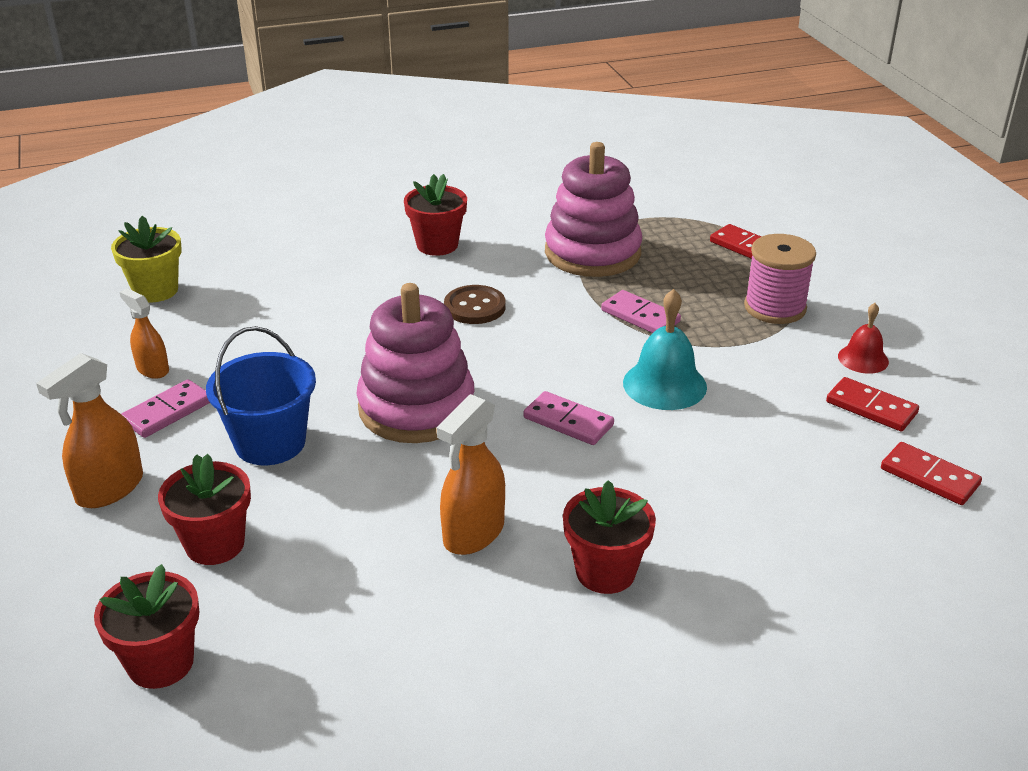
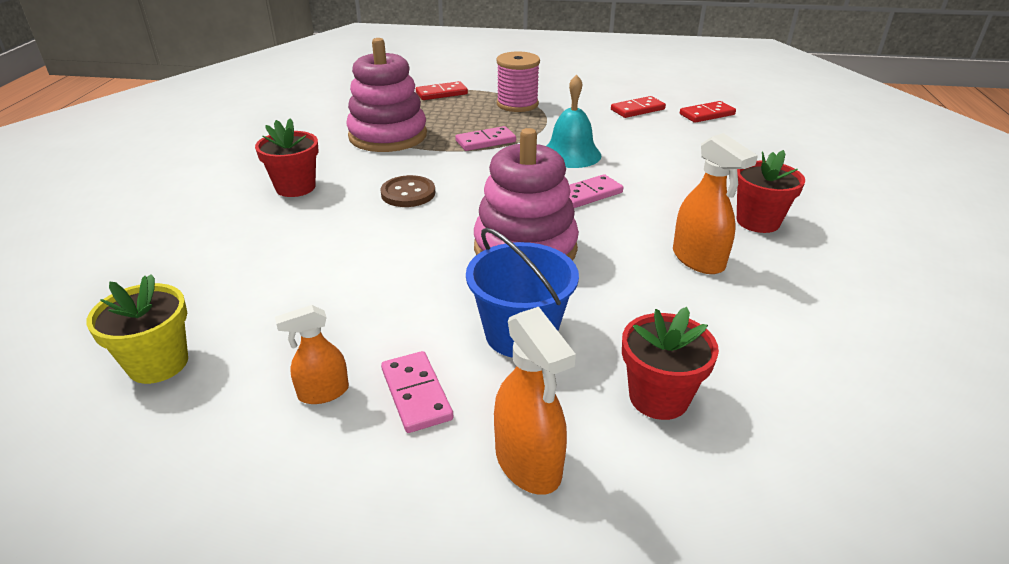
camera: 65 degrees left, 0 degrees up
red flower pot [94,564,199,689] -> none
red bell [838,303,889,374] -> none

